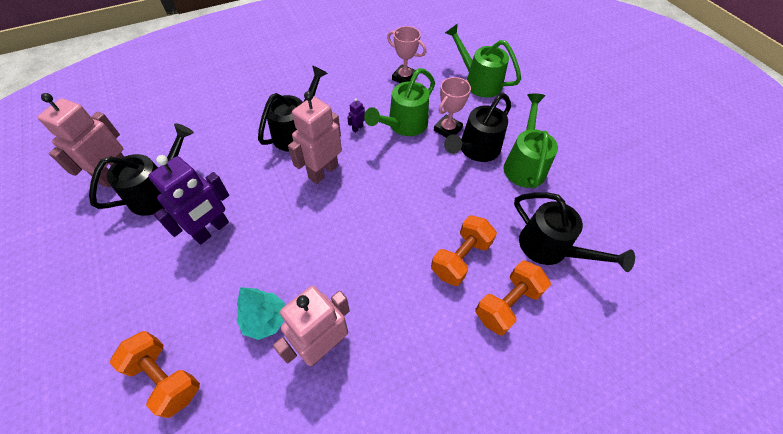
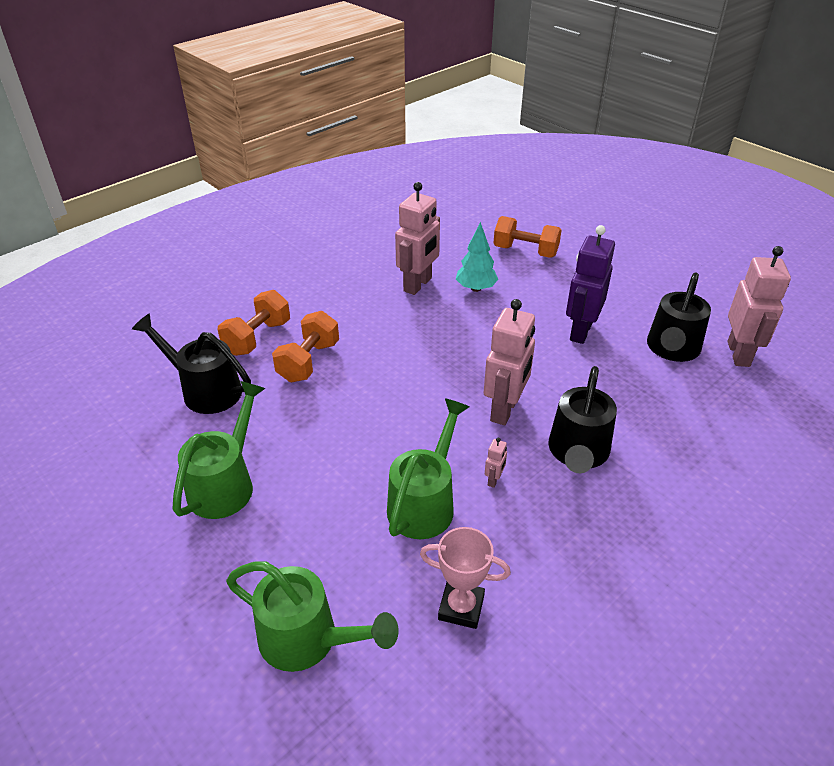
camera: 165 degrees right, 15 degrees down
purple robot [347,98,365,133] -> pink robot [485,438,507,488]
pink trophy [434,77,471,138] -> none
black watering can [444,93,511,162] -> none
green watering can [504,94,558,188] -> green watering can turned 150 degrees counterclockwise [172,381,266,519]

